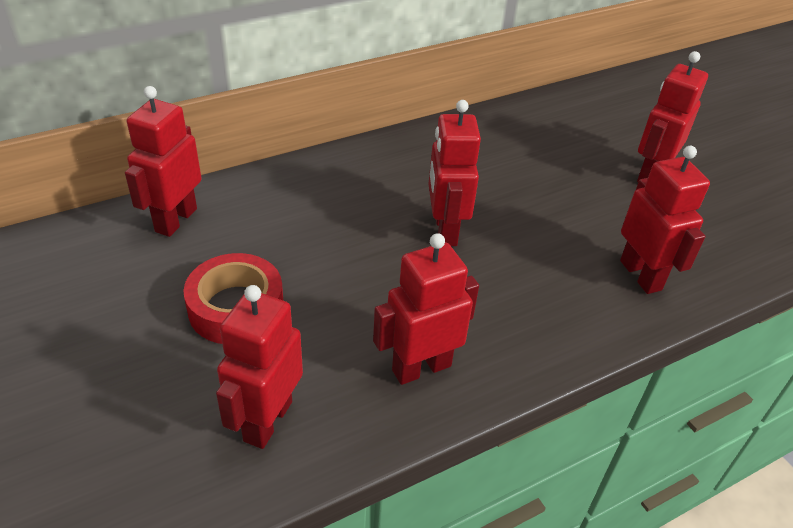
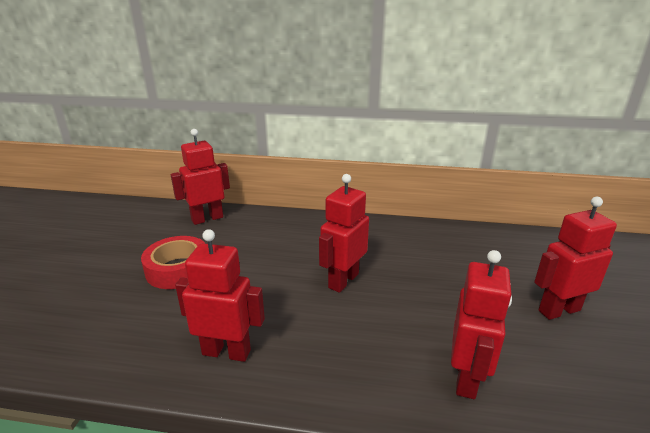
camera: 40 degrees right, 15 degrees down
red robot [216,285,303,449] -> none

